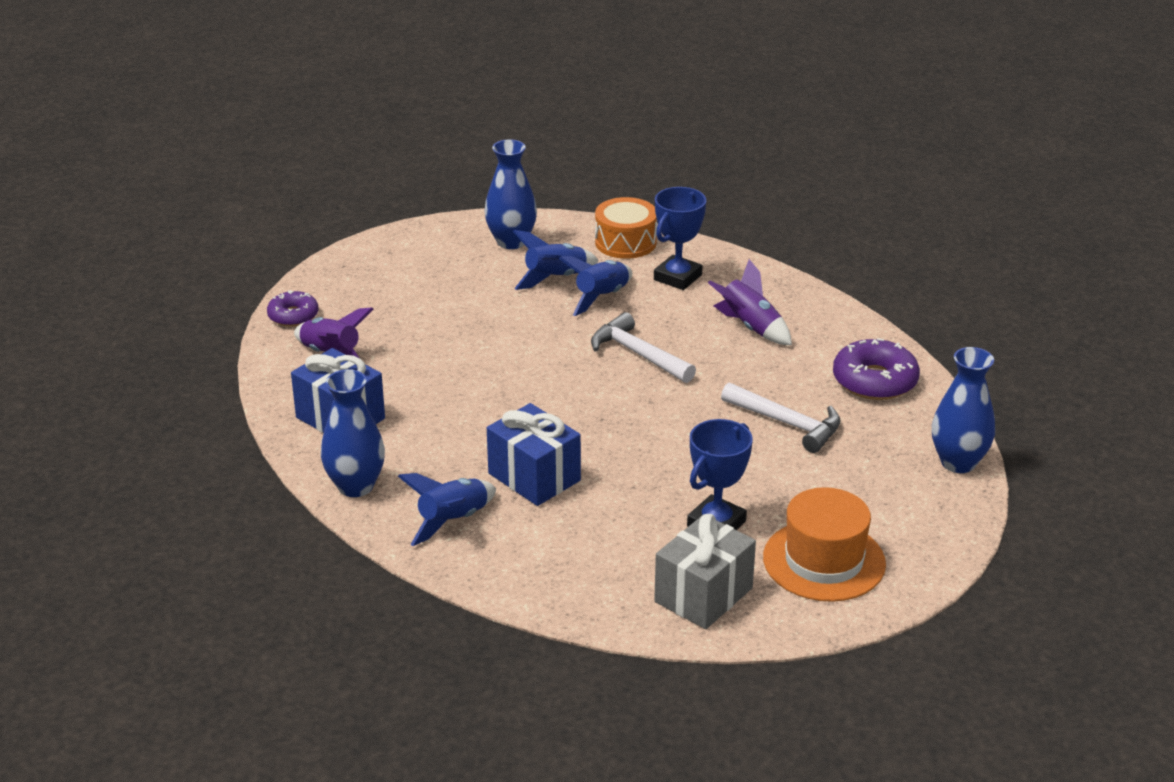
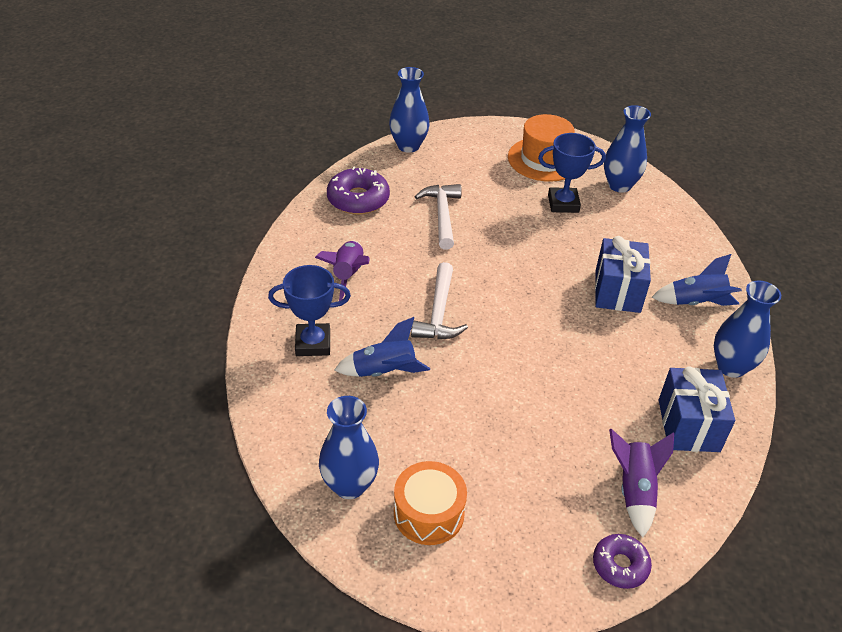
camera: 130 degrees left, 10 degrees up
blue rocket [513,230,599,290] -> none
orange drum [595,197,657,259] -> orange drum moved to [394,461,467,545]
grey gift [654,514,756,629] -> blue vase [604,105,651,193]

